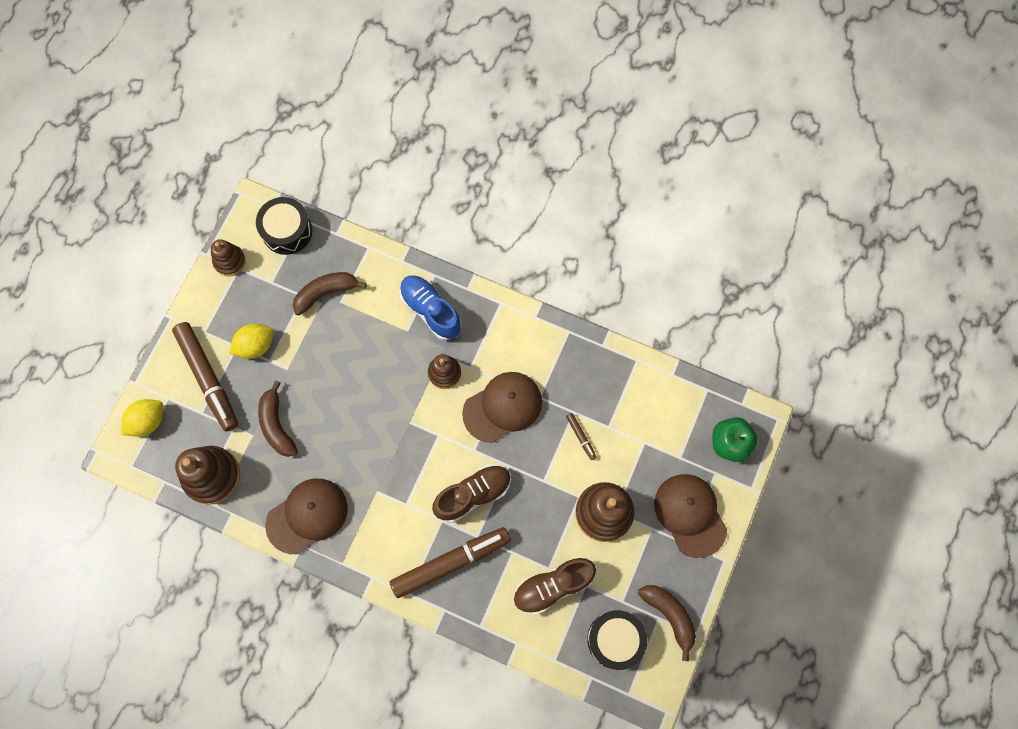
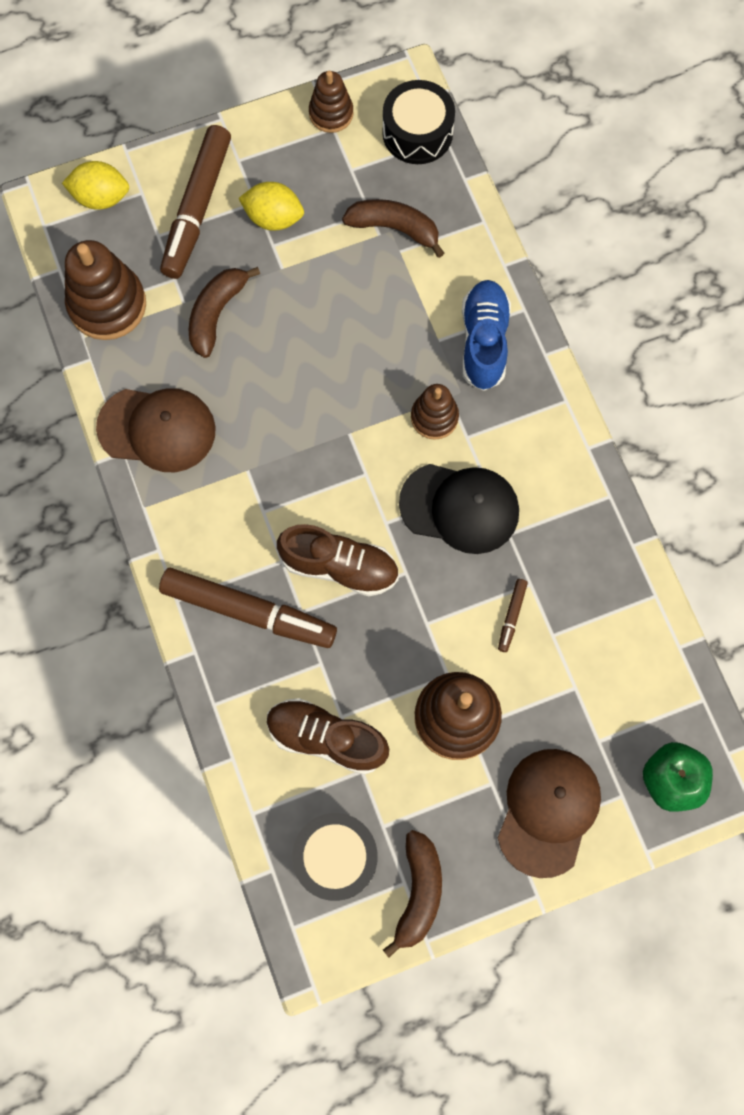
camera: 45 degrees right, 0 degrees up
brown cap [462,372,542,443] -> black cap [399,464,519,554]

